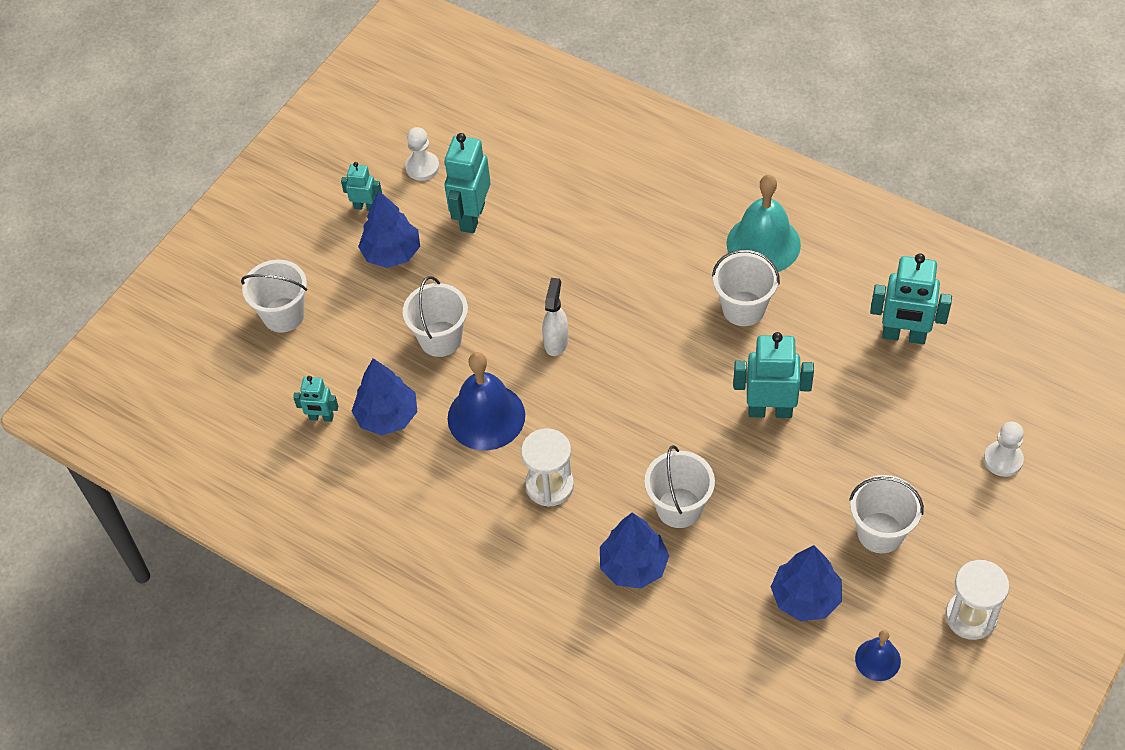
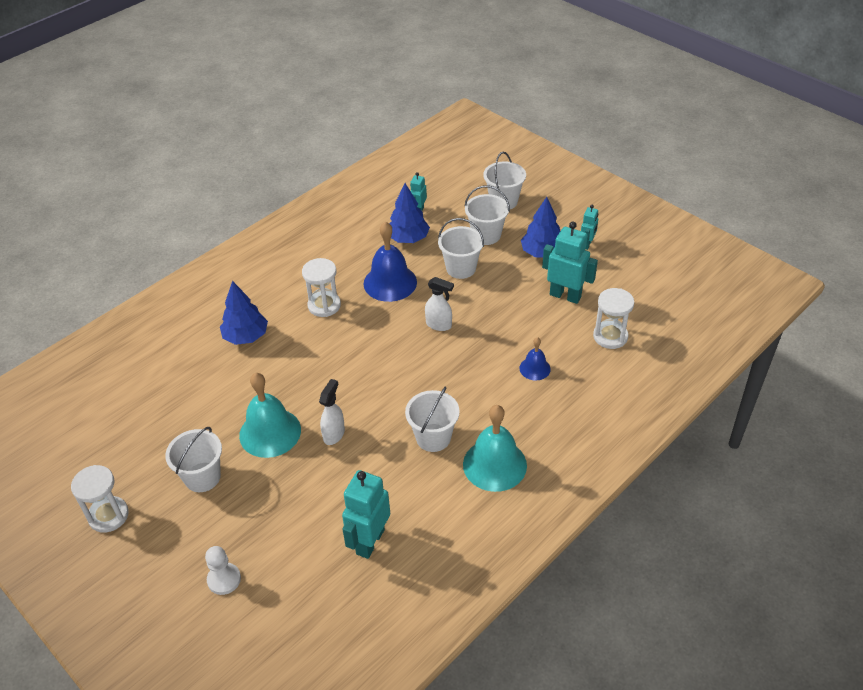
camera: 100 degrees right, 10 degrees down
white pawn [405,127,439,181] -> none
white bucket [645,445,715,528] -> white bucket moved to [464,185,510,245]
turquoise robot [733,332,814,418] -> white spray bottle [319,379,345,445]
blue tree [771,545,842,621] -> none
blue bell [855,630,901,681] -> blue bell moved to [520,337,551,381]
none -> turquoise bell [239,373,301,458]
none -> white hourglass [593,288,634,349]

